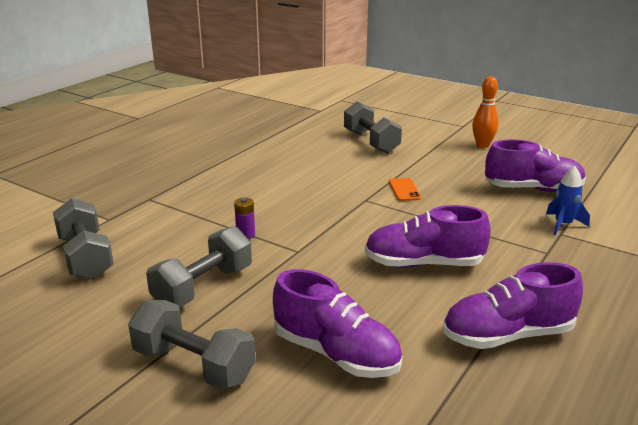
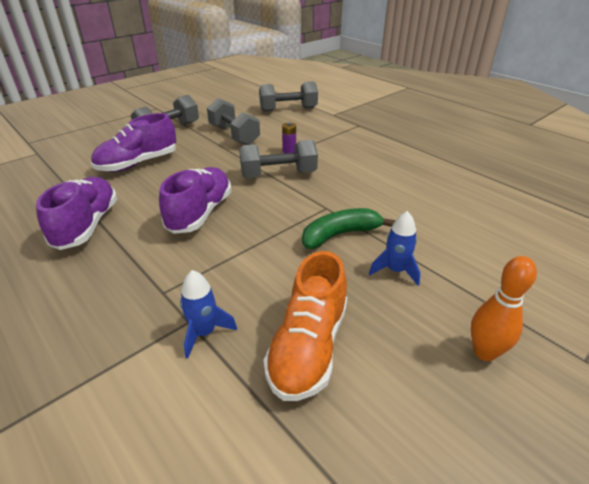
camera: 105 degrees right, 10 degrees up
grey dumbbell [344,101,402,154] -> grey dumbbell moved to [239,139,318,178]
orange phone [389,178,421,201] -> green banana [302,208,395,249]
purple shoe [485,139,586,192] -> orange shoe [264,251,347,401]
none -> blue rocket [369,211,421,286]

